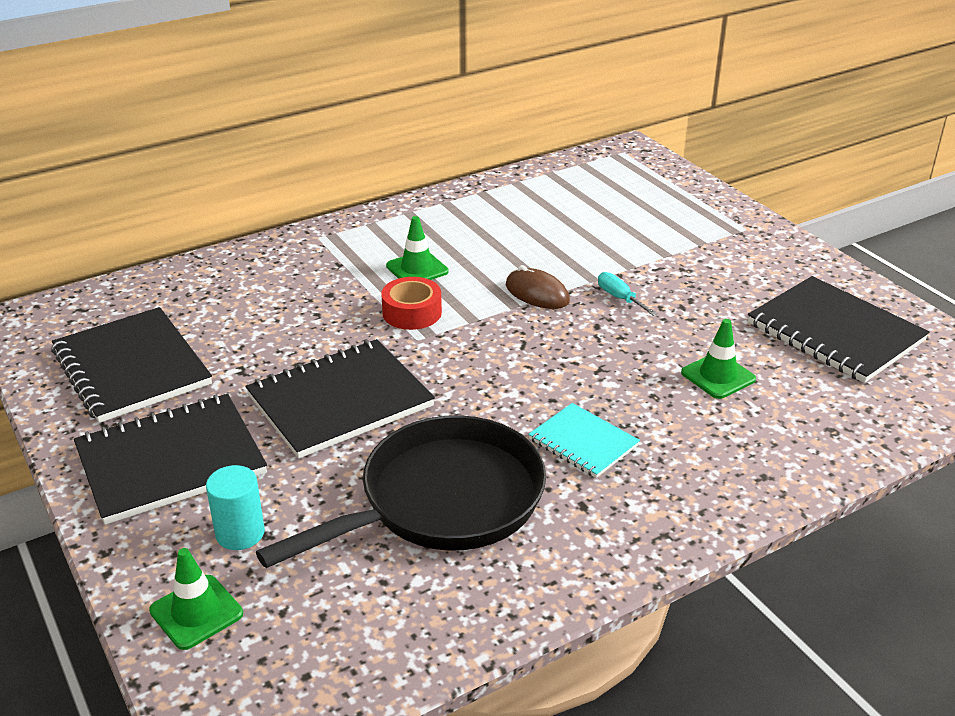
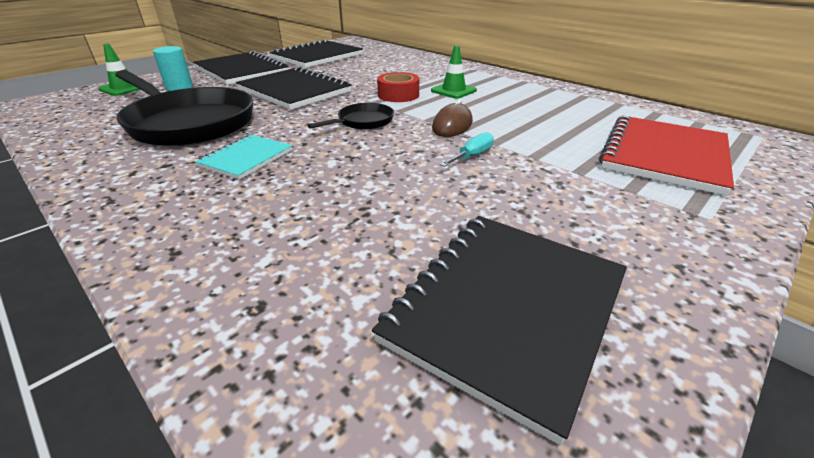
camera: 75 degrees right, 0 degrees up
green traffic cone [681,319,756,399] -> none
none -> black pan [307,103,394,130]
none -> red notebook [599,115,734,196]

